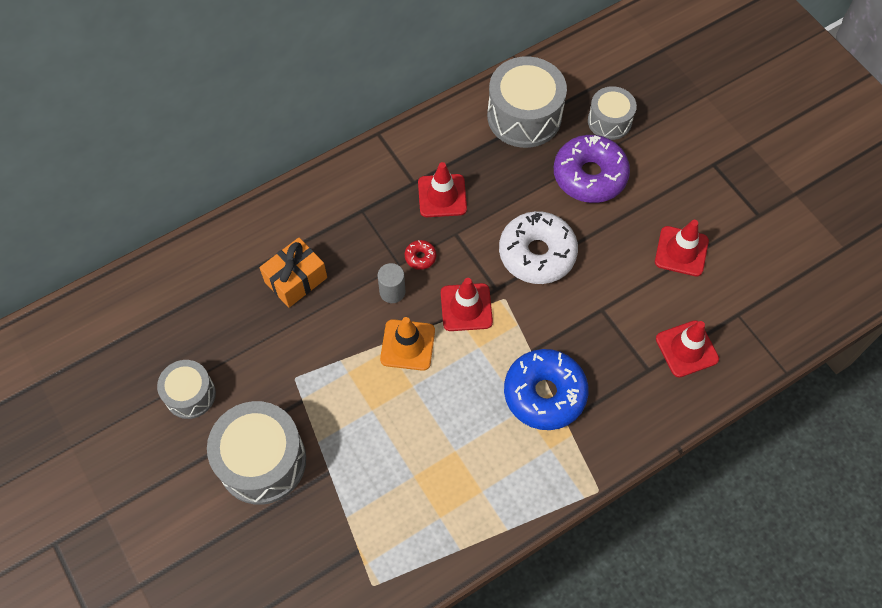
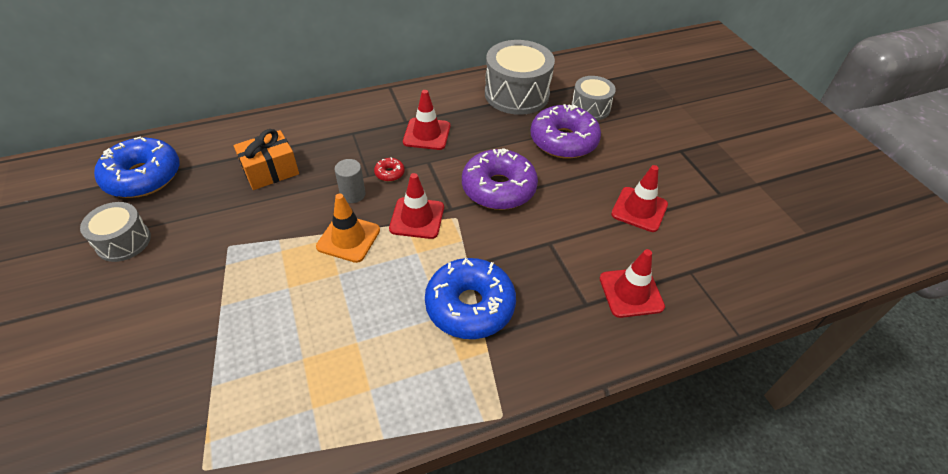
camera: 10 degrees right, 15 degrees down
grey drum [207,401,306,505] -> none
white donut [499,211,578,284] -> purple donut [462,148,538,210]
none -> blue donut [94,137,180,198]

